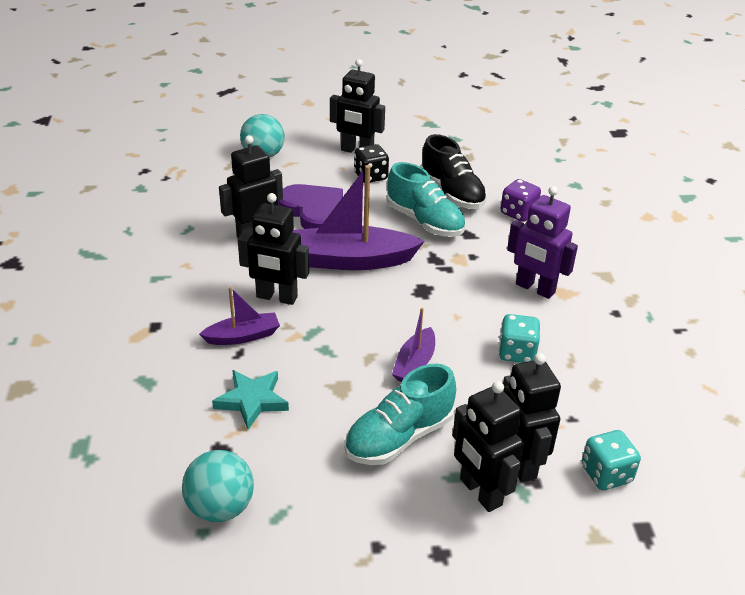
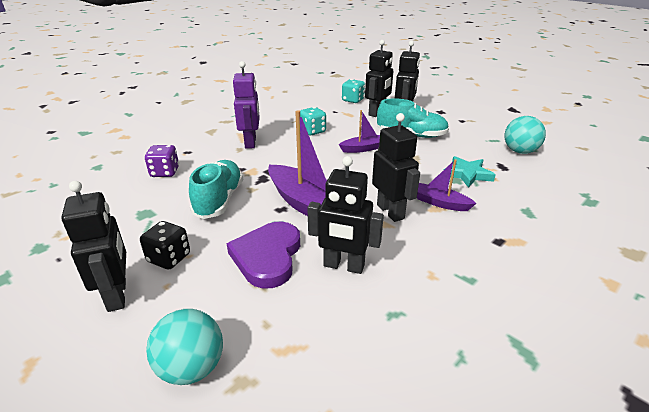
camera: 130 degrees left, 5 degrees down
black shoe [421,134,487,209] -> none

